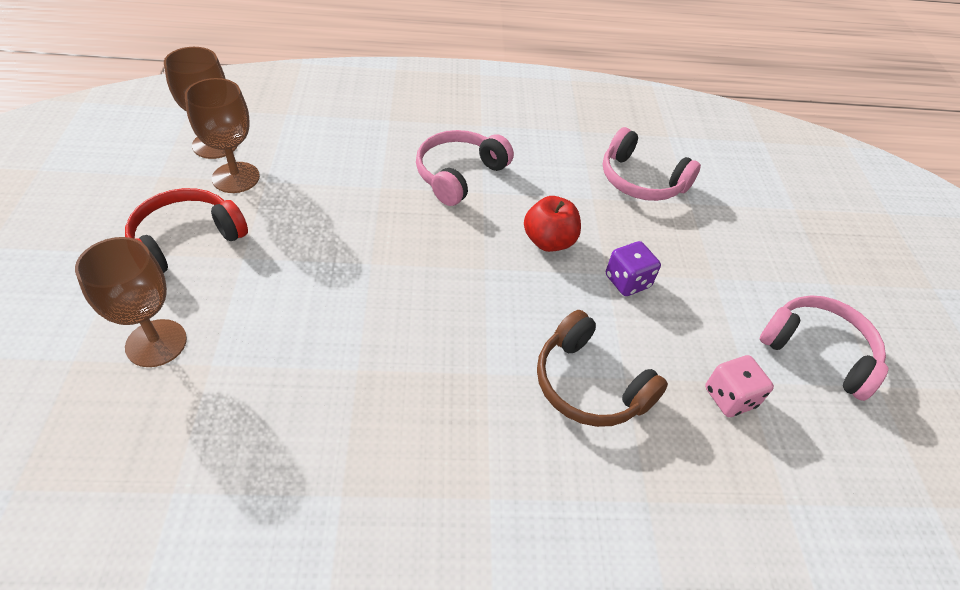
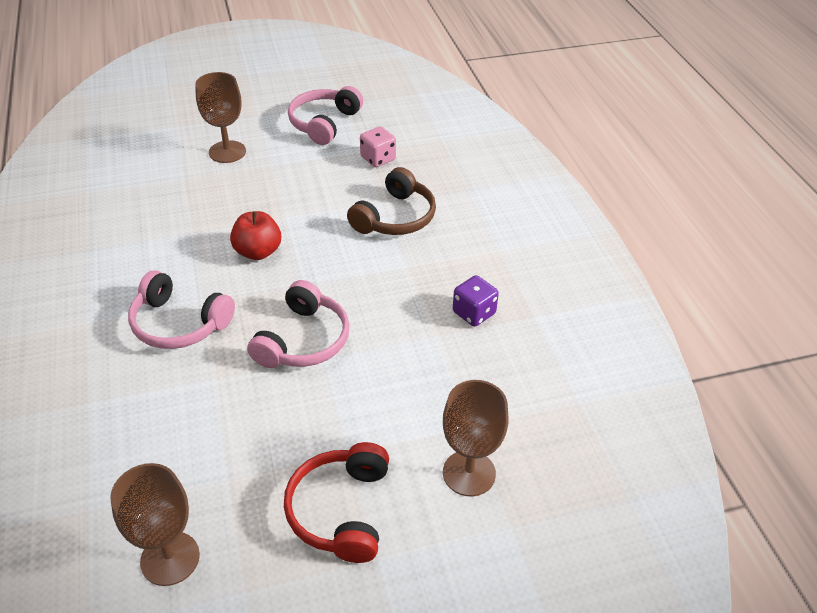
camera: 100 degrees left, 5 degrees down
red headphones [125,188,248,273] -> red headphones turned 60 degrees clockwise [284,442,389,563]
brown goblet [185,78,260,193] -> brown goblet moved to [195,72,246,163]
pink headphones [603,127,701,201] -> pink headphones moved to [247,280,349,368]
purple dice [606,241,661,296] -> purple dice moved to [453,275,499,327]

